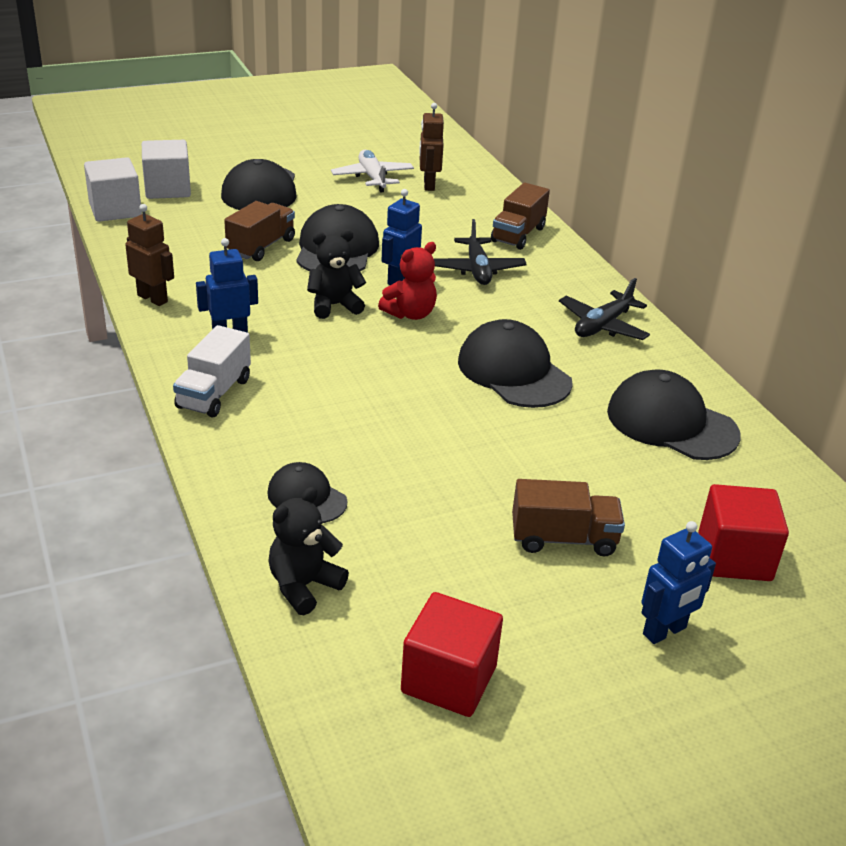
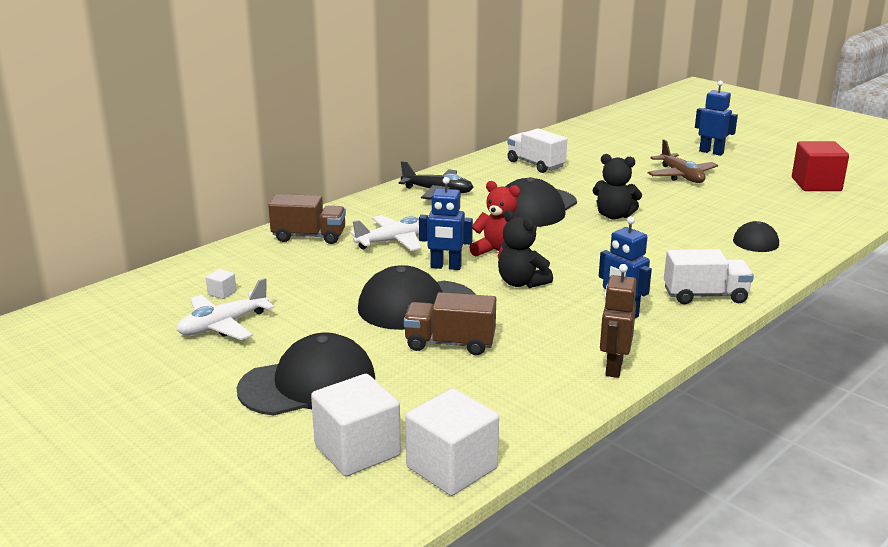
camera: 110 degrees left, 10 degrees down
black teddy bear [268,487,349,615] -> black teddy bear moved to [593,154,642,220]
brown robot [419,103,444,191] -> white cube [206,269,236,299]
black plane [433,219,527,285] -> white plane [350,215,421,251]
brown truck [512,479,625,556] -> brown plane [648,139,718,183]
black cap [607,370,741,460] -> white truck [507,128,567,173]
red cube [698,484,789,581] -> none

